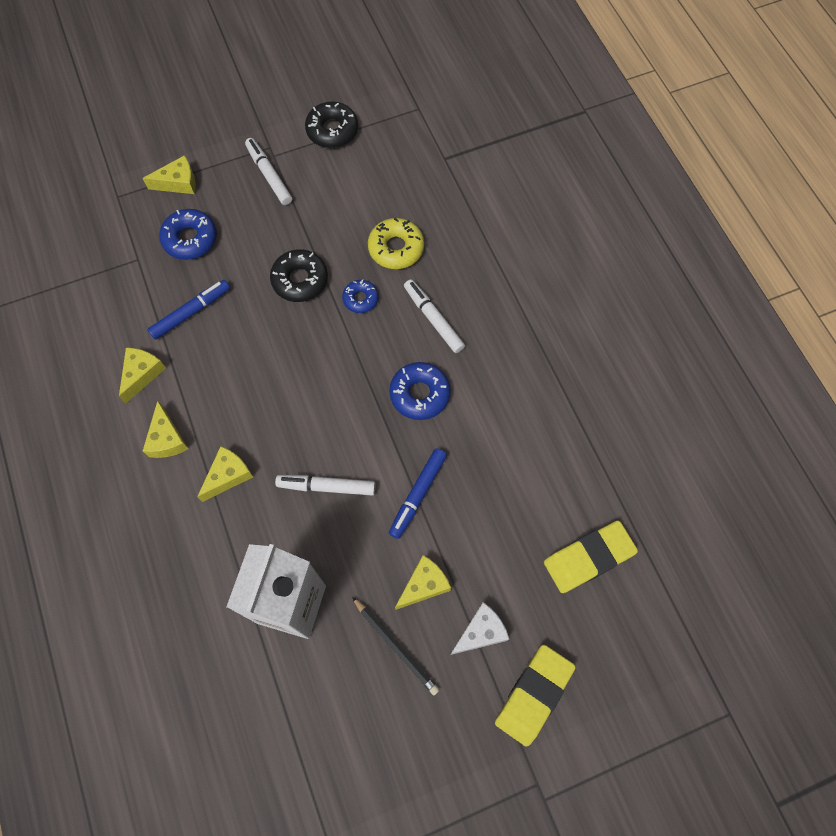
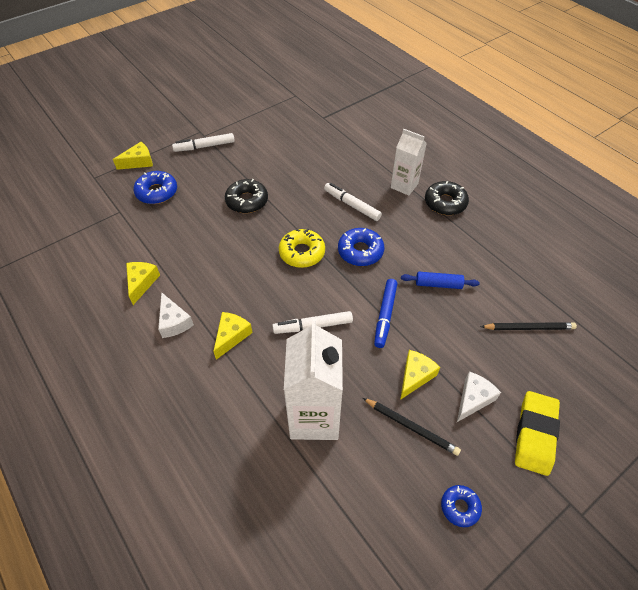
camera: 15 degrees left, 15 degrees down
yellow cheese [143,401,188,458] -> white cheese [158,292,194,338]
blue marker [147,280,230,340] -> none
white marker [245,138,292,205] -> white marker turned 60 degrees counterclockwise [172,133,235,152]
black donut [305,102,358,148] -> black donut moved to [425,181,469,215]
blue donut [342,279,379,313] -> blue donut moved to [441,485,482,527]
yellow donut [368,218,424,269] -> yellow donut moved to [279,228,325,268]
yellow eraser [544,521,638,593] -> black pencil [480,322,577,330]
none -> white carton [391,129,427,196]
none -> blue rolling pin [401,272,480,289]

